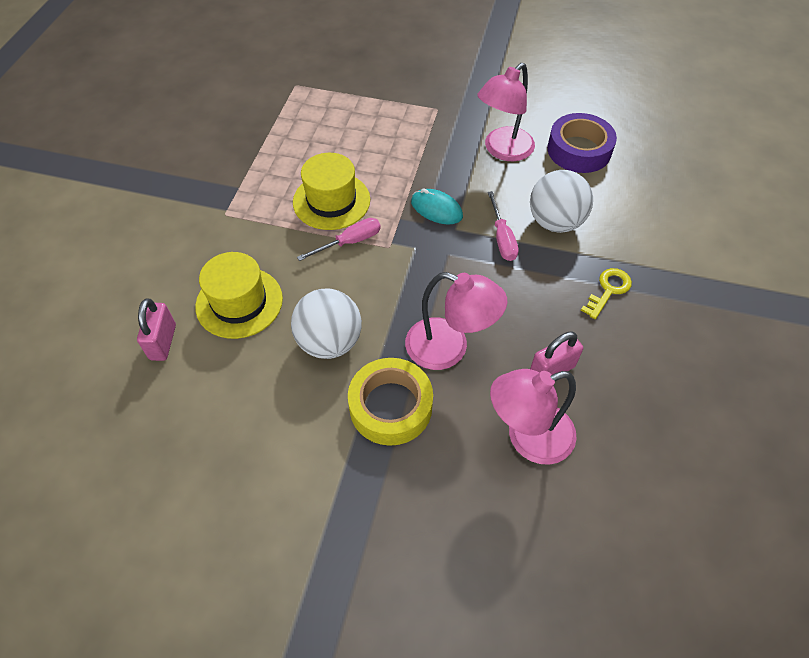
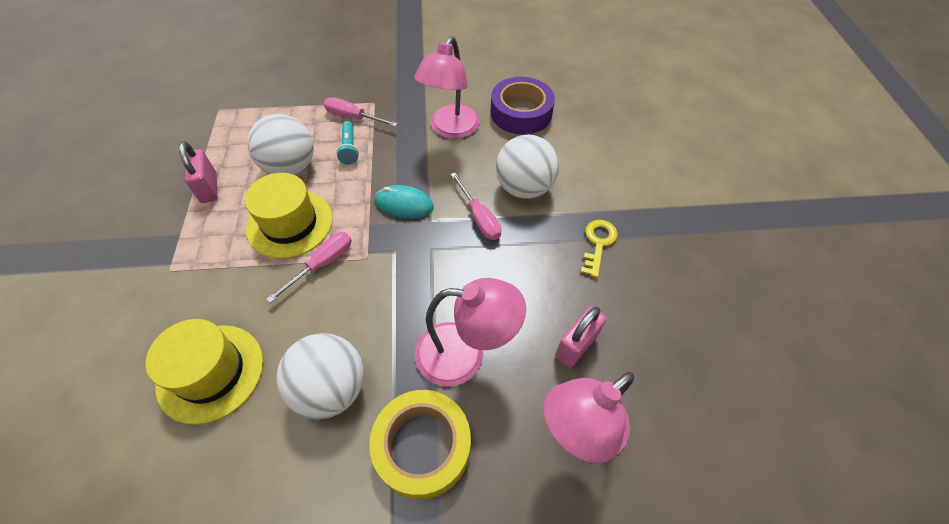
camera: 20 degrees left, 0 degrees up
pink padlock [137,299,176,361] -> pink padlock moved to [179,141,217,203]
none -> white ball [248,114,314,175]
none -> pink screwdriver [324,97,398,127]
none -> turquoise flashlight [336,121,359,165]

